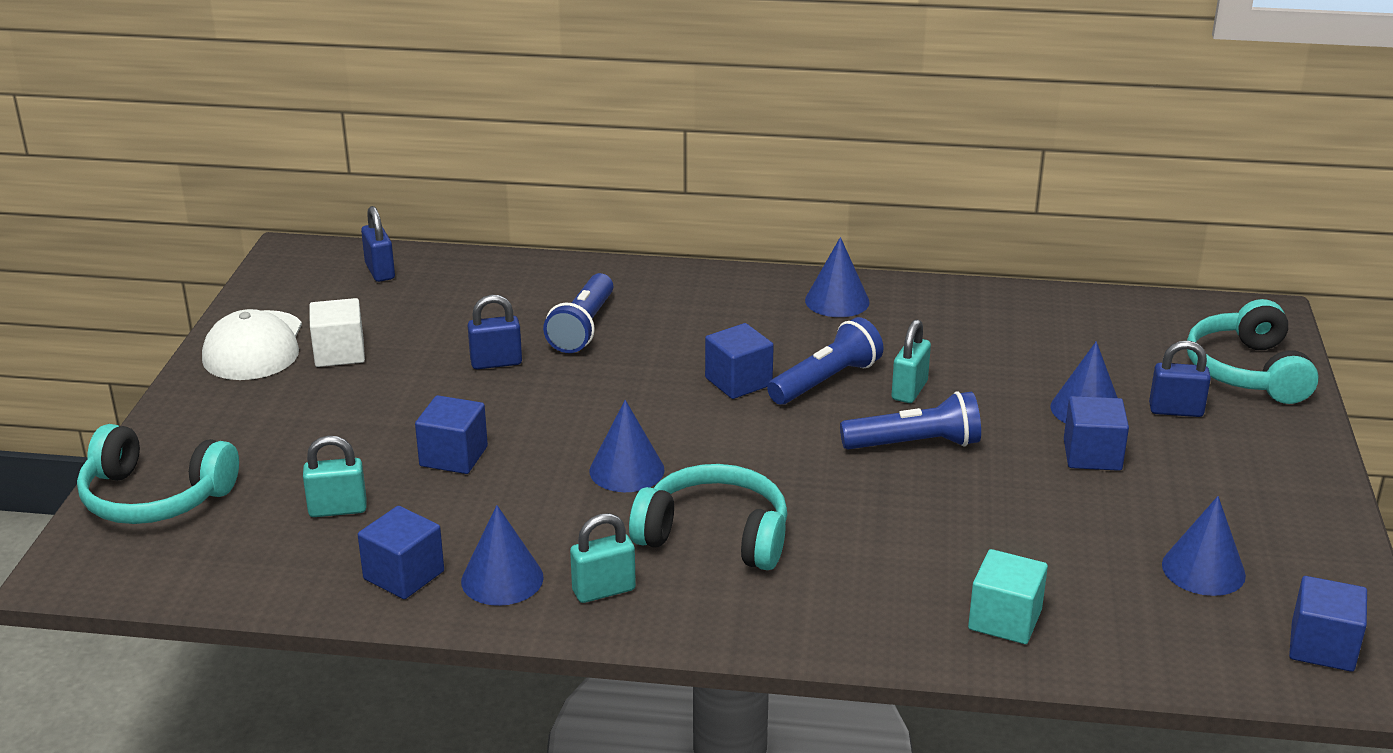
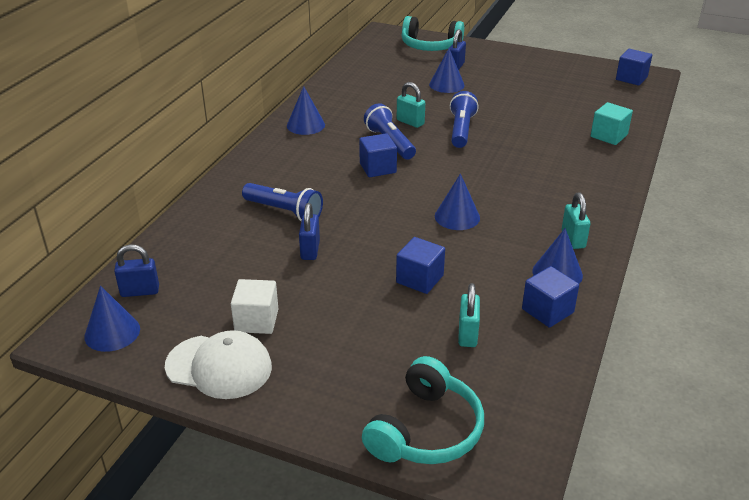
camera: 75 degrees left, 5 degrees up
turquoise headphones [629,464,787,570] -> none
blue cube [1064,396,1129,471] -> none
blue cone [1162,496,1246,596] -> blue cone moved to [84,286,140,352]

